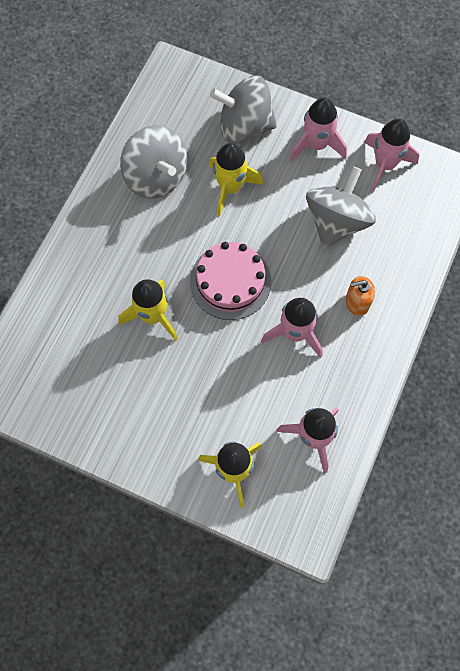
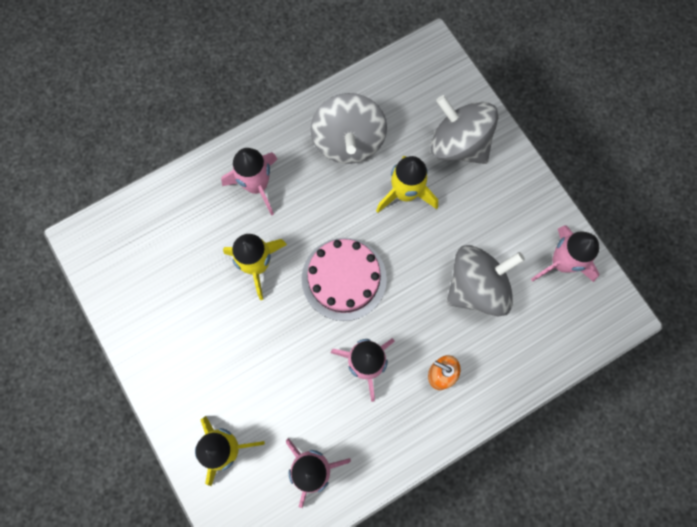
camera: 35 degrees right, 5 degrees up
pink rocket [289,97,347,161] -> pink rocket moved to [221,148,277,216]

